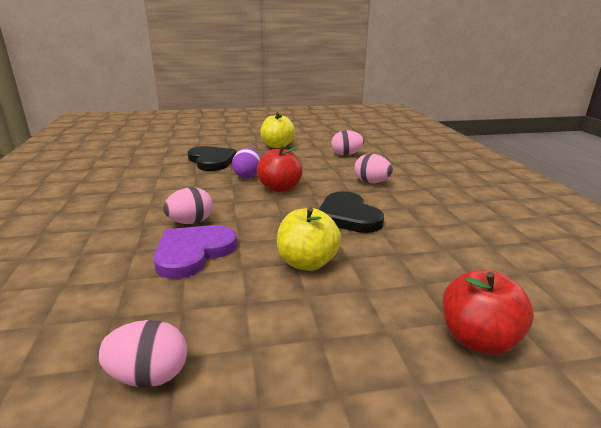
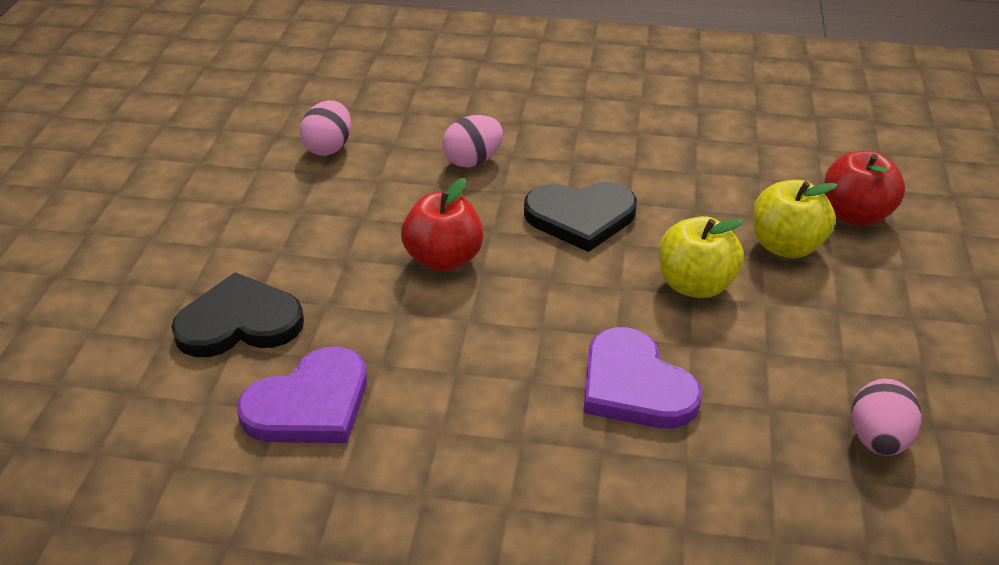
camera: 70 degrees left, 15 degrees up
pink egg [163,187,213,224] -> none
purple egg [232,148,261,178] -> none
yellow apple [260,112,295,148] -> yellow apple moved to [753,180,837,258]
none -> purple heart [237,346,367,443]

